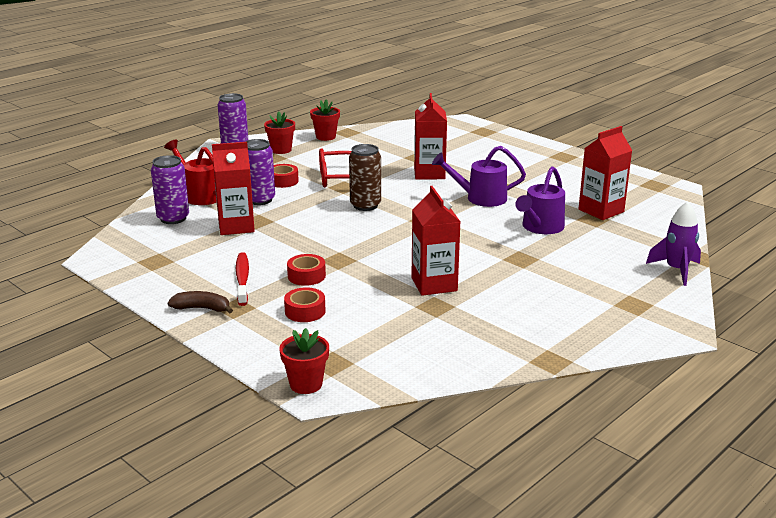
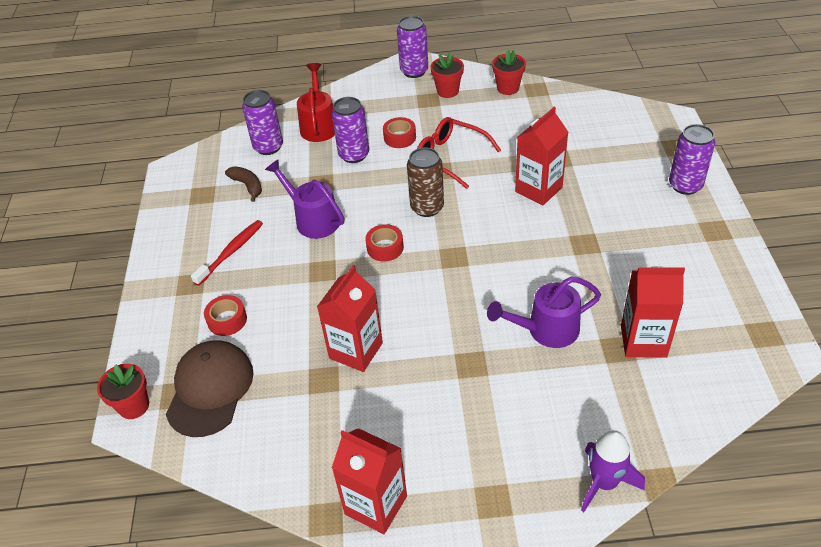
camera: 45 degrees right, 20 degrees up
brown banana [168,291,233,313] -> brown banana moved to [225,167,262,202]
red carton [212,142,255,235] -> red carton moved to [332,428,407,534]
red tape [287,254,326,286] -> red tape moved to [365,224,404,262]
purple watering can [432,146,526,207] -> purple watering can moved to [265,159,344,239]
none -> brown cap [166,340,254,437]
none -> purple can [669,124,715,195]

